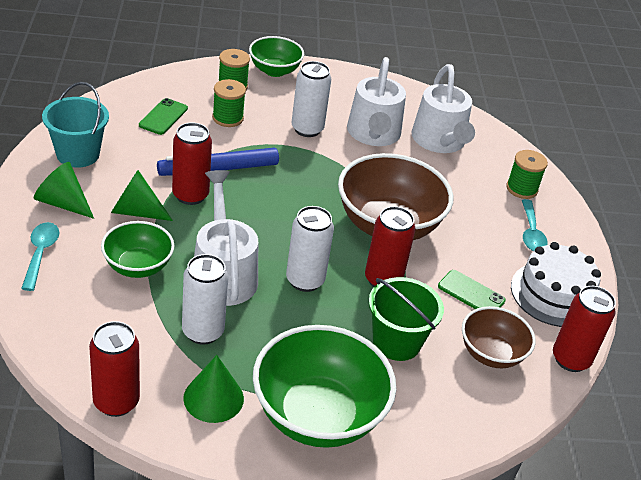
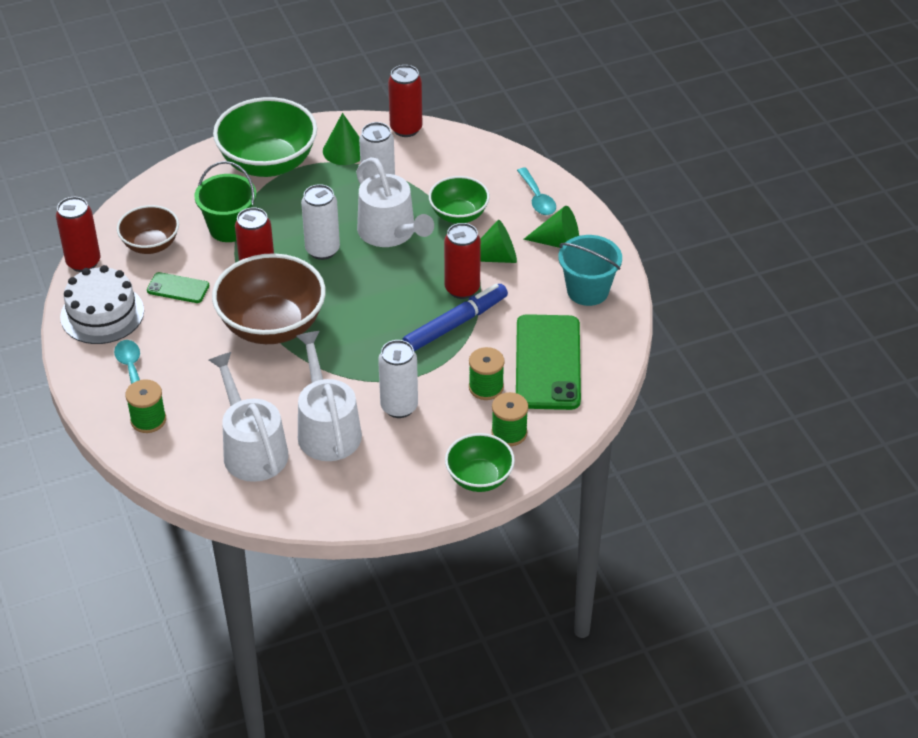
camera: 165 degrees right, 5 degrees up
green phone [139,98,188,135] -> green phone [516,314,581,410], size x2.06

